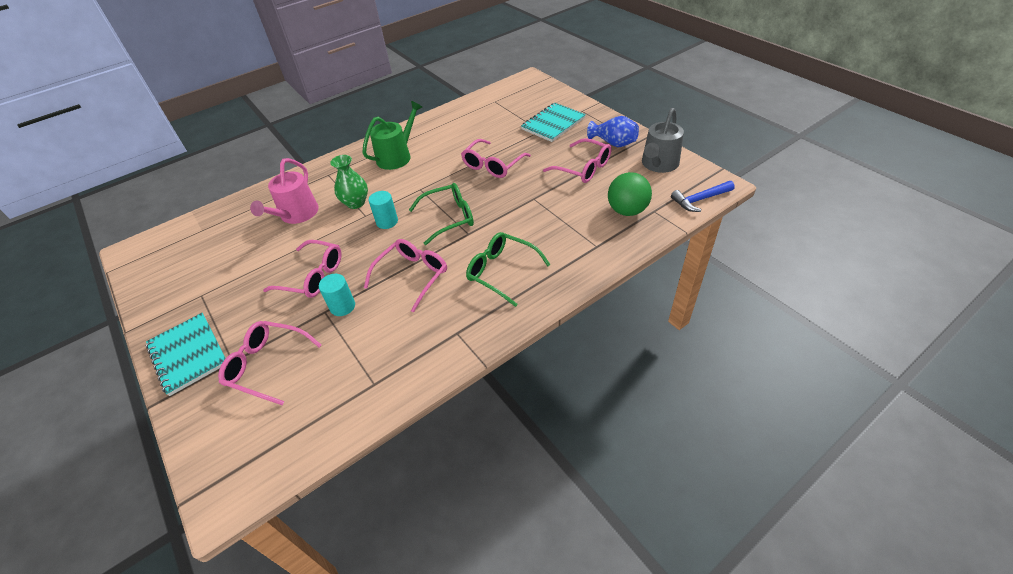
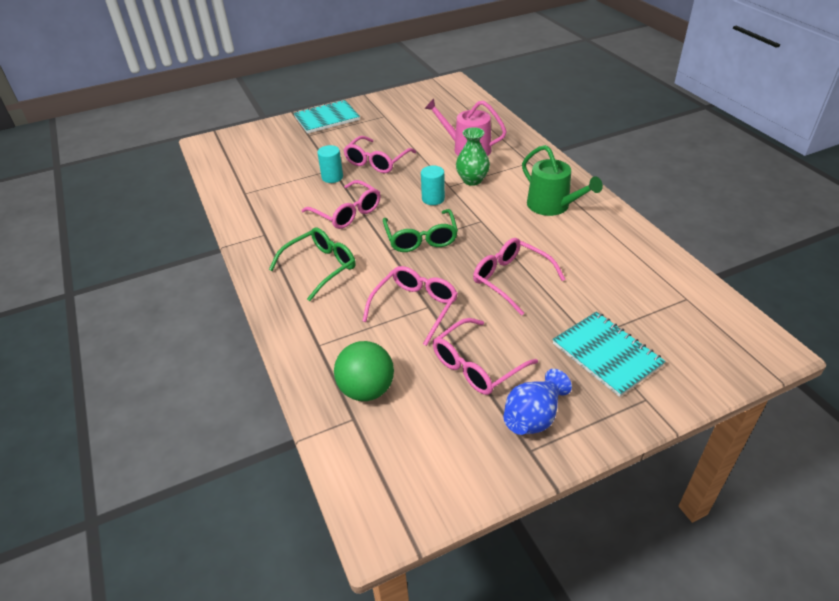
camera: 100 degrees right, 5 degrees down
pink glasses [218,321,322,406] -> pink glasses moved to [363,266,458,346]
grey watering can [642,108,684,173] -> none
blue hammer [671,181,735,212] -> none

